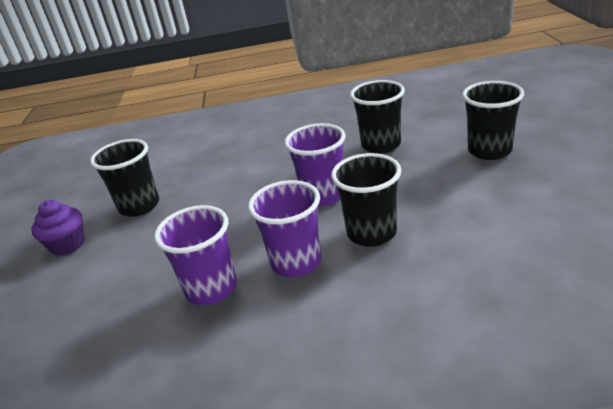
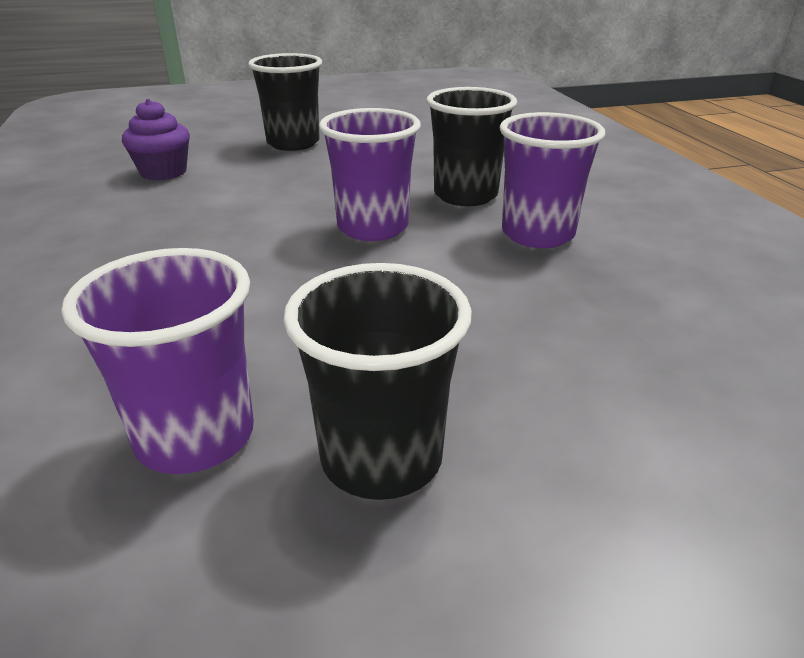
camera: 105 degrees left, 0 degrees up
purple cupcake [31,200,85,256] -> purple cupcake moved to [122,99,190,180]
purple cup [154,205,237,305] -> purple cup moved to [62,248,254,474]
black cup [350,80,405,154] -> none

